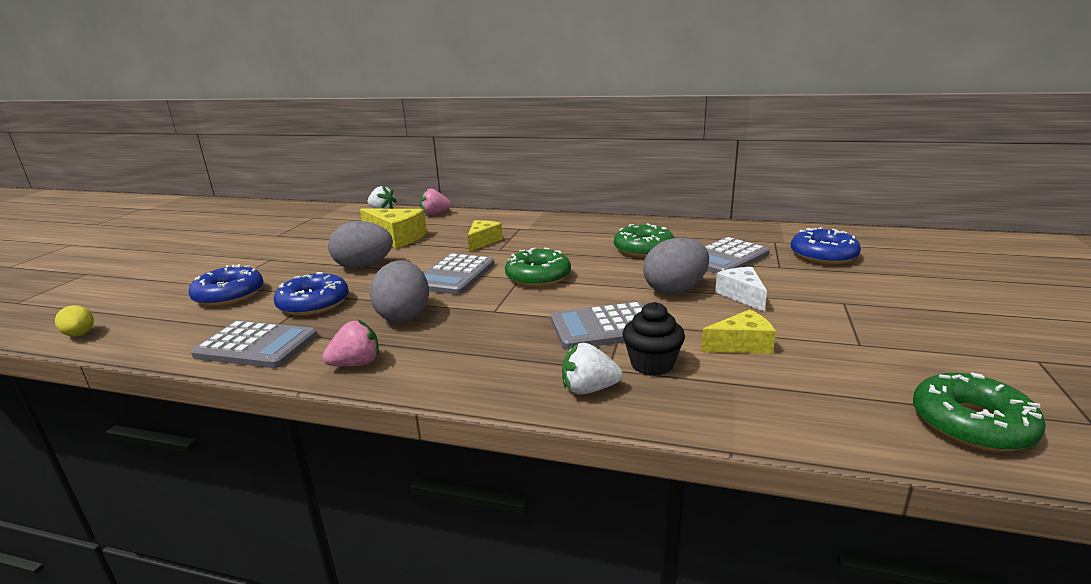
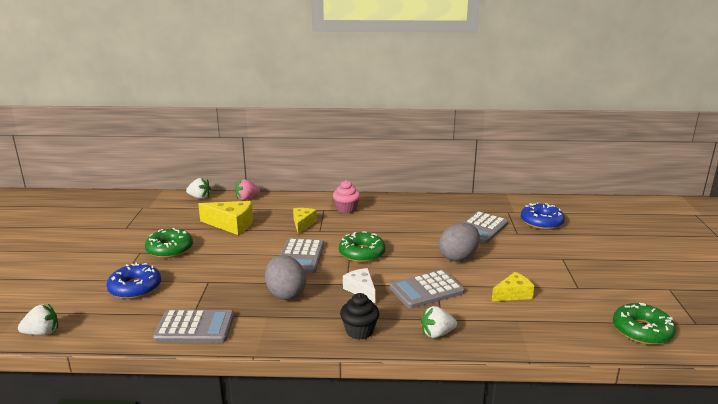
camera: 15 degrees left, 0 degrees up
yellow egg [55,305,94,337] -> white strawberry [18,304,58,335]
blue donut [274,272,349,316] -> none
pink strawberry [322,320,379,366] -> none
grey egg [328,221,393,269] -> none
green donut [614,223,674,258] -> green donut moved to [145,228,193,258]
black cupcake [623,302,685,376] -> black cupcake moved to [340,293,379,340]
white cheese [715,267,767,312] -> white cheese moved to [343,268,375,303]
none -> pink cupcake [333,180,360,214]

